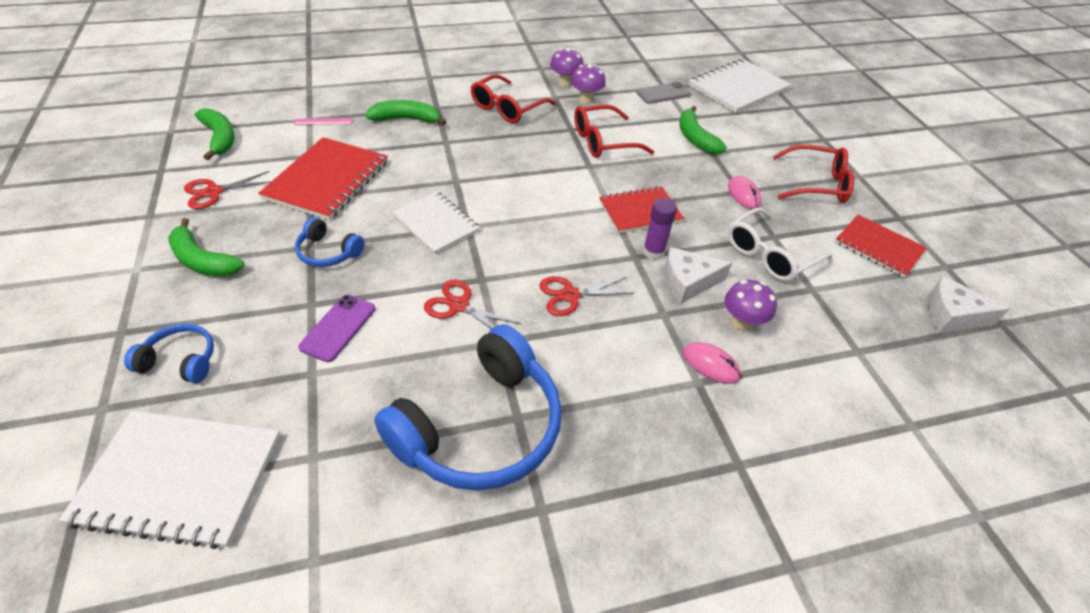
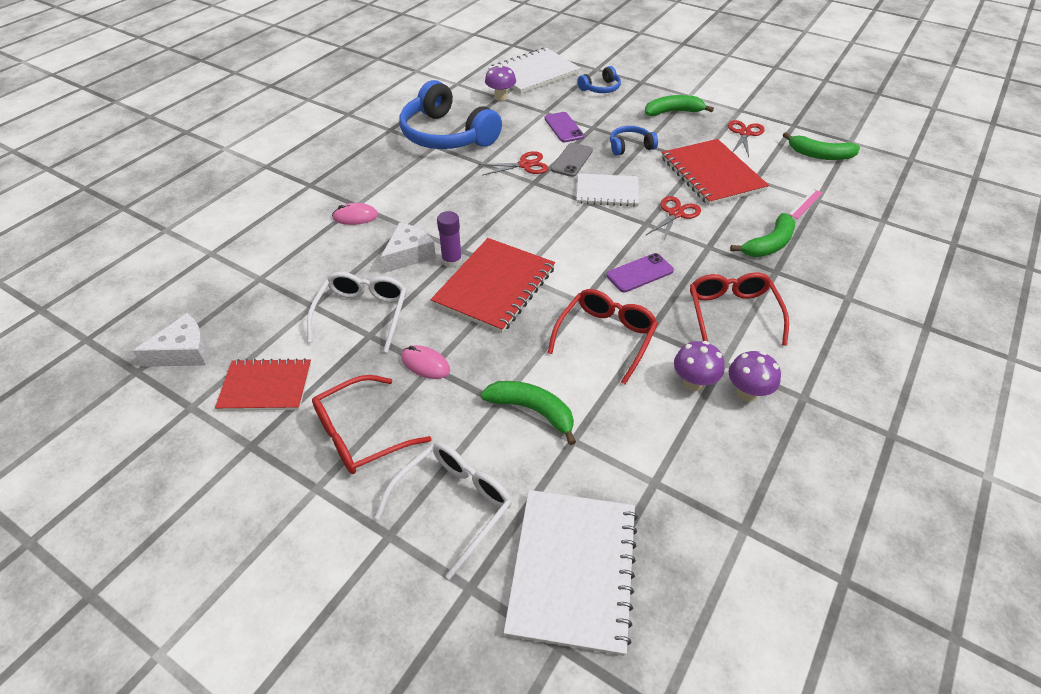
camera: 140 degrees right, 0 degrees up
blue headphones [374,325,562,491] -> blue headphones turned 45 degrees counterclockwise [400,80,502,149]
red scissors [539,276,635,316] -> red scissors moved to [645,196,701,243]
red notebook [599,186,684,233] -> red notebook [431,238,555,333], size x1.52
grey phone [636,82,691,104] -> grey phone moved to [551,143,593,177]
purple mushroom [724,280,777,332] -> purple mushroom moved to [485,64,516,101]
none -> white glasses [375,442,512,580]
none -> purple phone [606,253,674,292]

